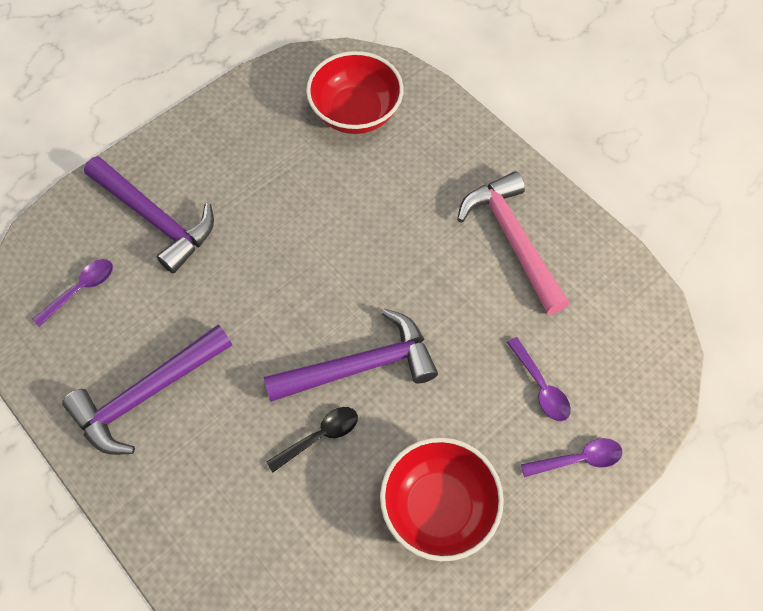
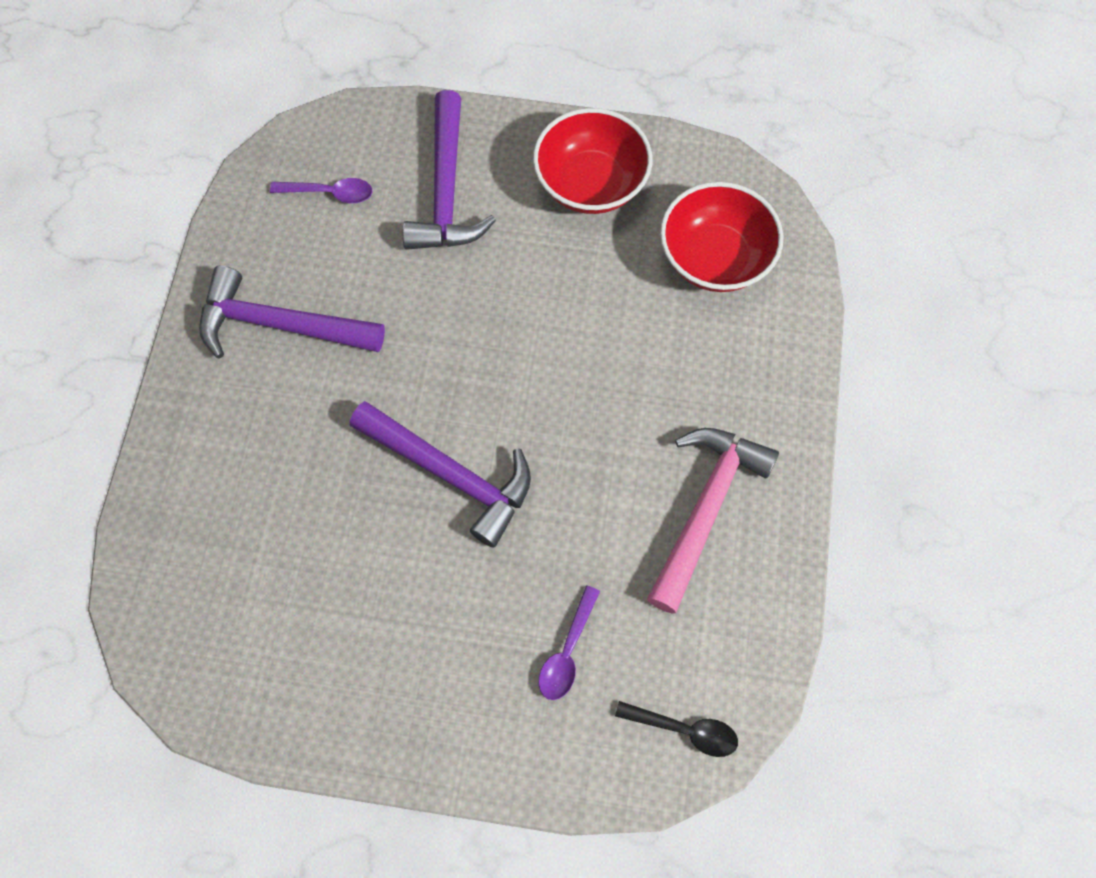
camera: 50 degrees right, 5 degrees up
black spoon [266,407,358,472] -> black spoon moved to [615,701,738,757]
red bowl [380,437,504,561] -> red bowl moved to [533,108,652,214]
purple spoon [521,438,623,477] -> none

